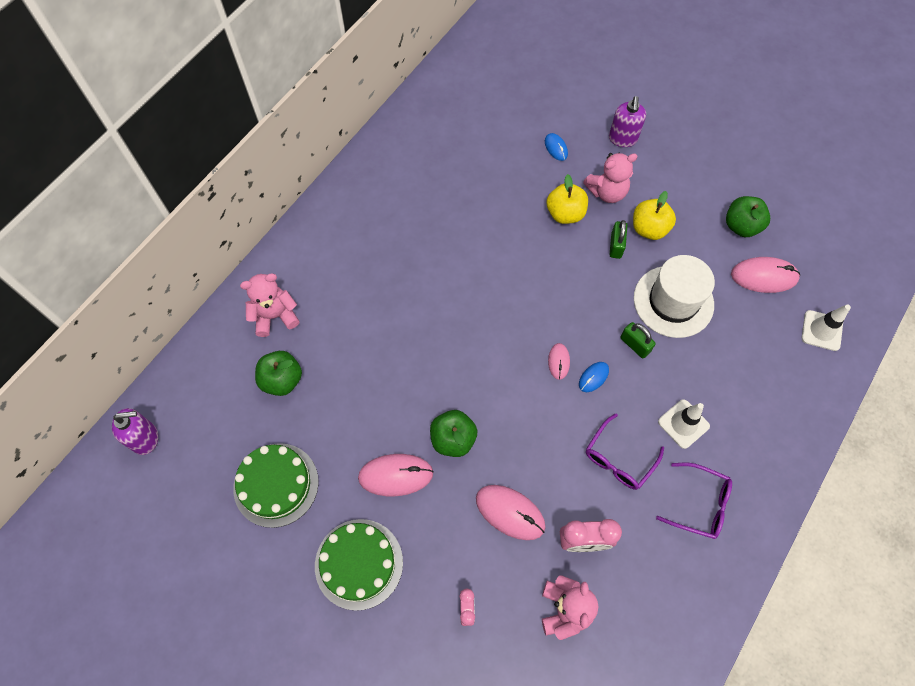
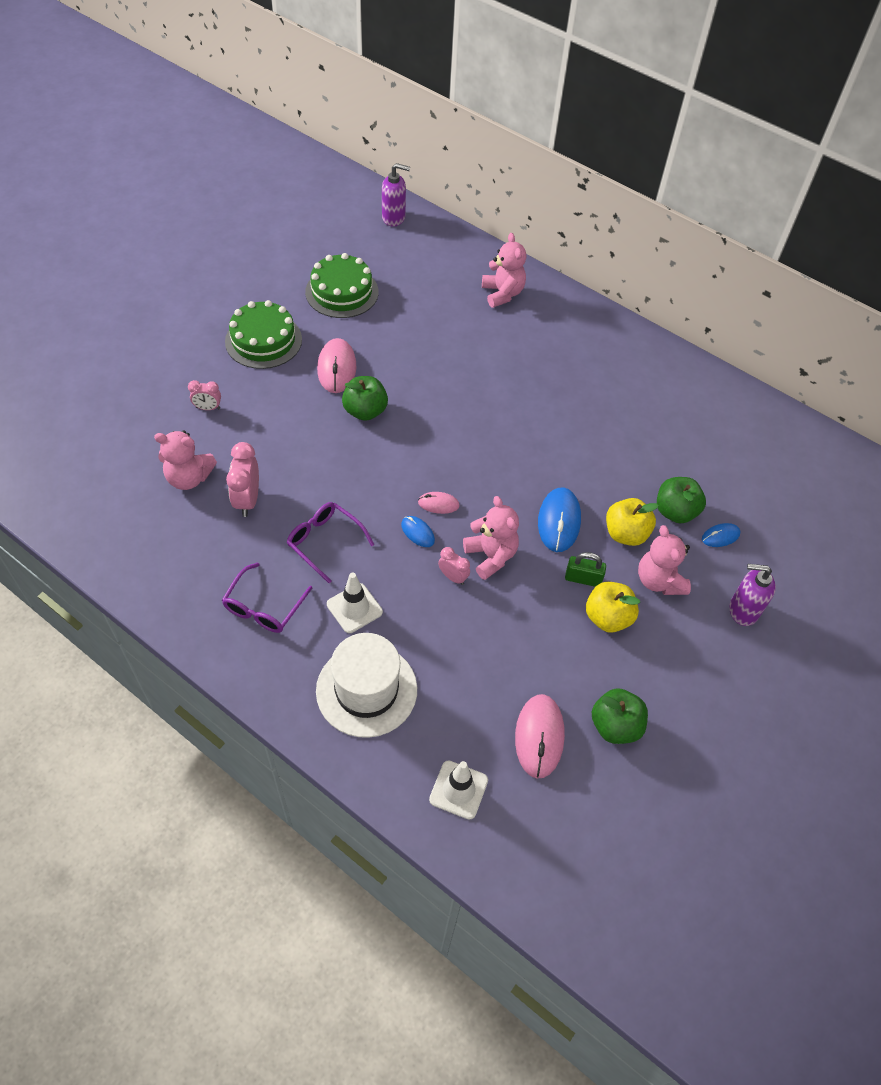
camera: 90 degrees right, 10 degrees down
purple soap dispenser [112,408,158,455] -> purple soap dispenser turned 75 degrees counterclockwise [382,163,410,227]
green apple [255,351,302,396] -> green apple moved to [657,477,706,523]
pink mouse [476,485,546,540] -> none
green padlock [620,322,656,358] -> pink clock [438,547,470,585]
white hat [634,255,715,338] -> white hat moved to [316,633,417,738]
none -> pink teddy bear [463,496,519,580]
none -> blue mouse [538,488,581,552]

